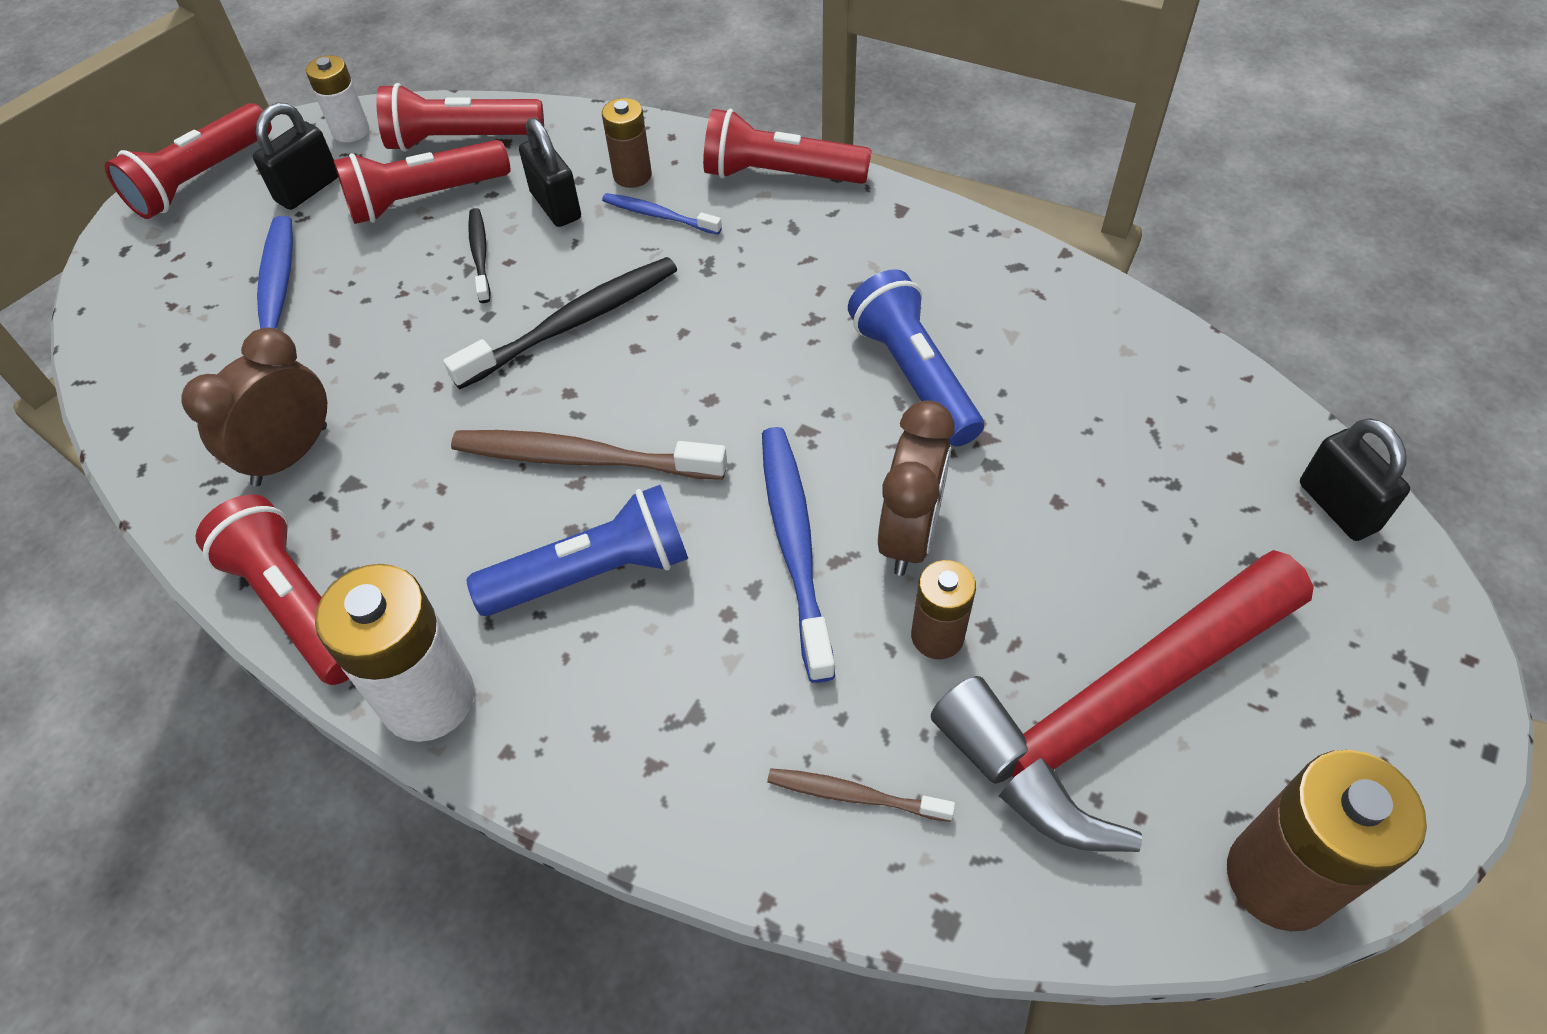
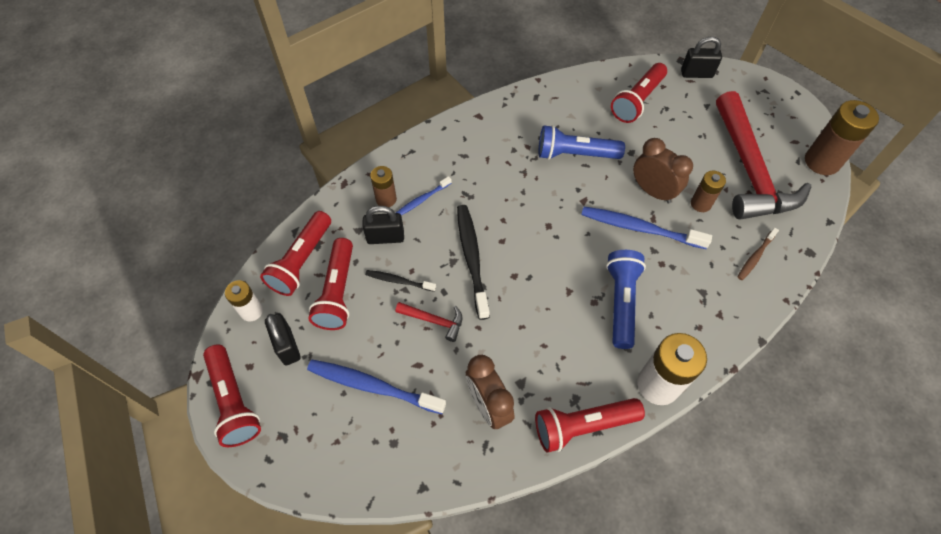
camera: 65 degrees left, 5 degrees up
brown toothbrush [451,430,727,480] -> none
red flashlight [703,109,872,184] -> red flashlight moved to [611,63,667,123]
none -> red hammer [395,302,463,342]

